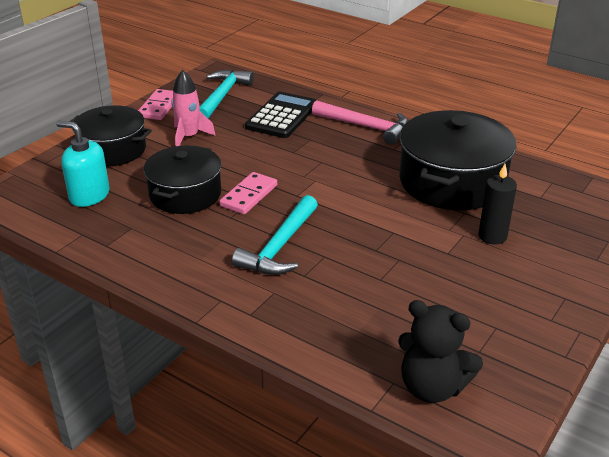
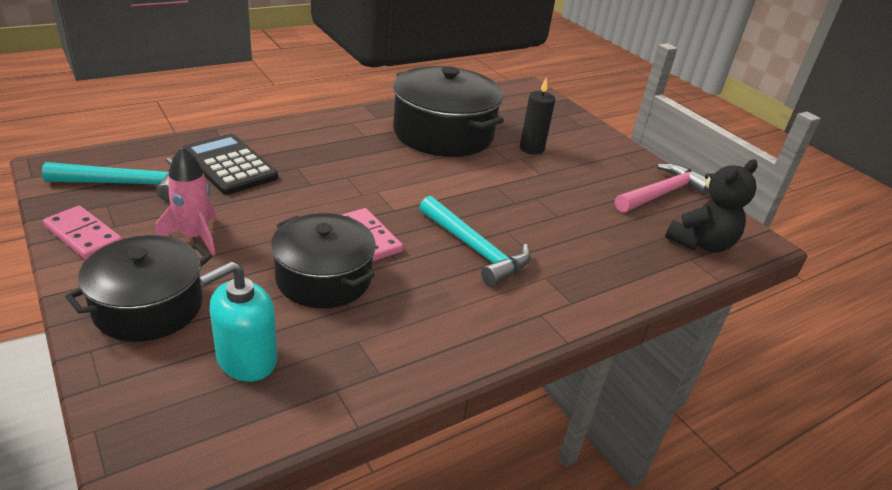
camera: 70 degrees left, 0 degrees up
turquoise hammer [200,70,254,119] -> turquoise hammer turned 135 degrees clockwise [42,158,173,201]
pink hammer [312,100,408,145] -> pink hammer moved to [615,164,709,212]

